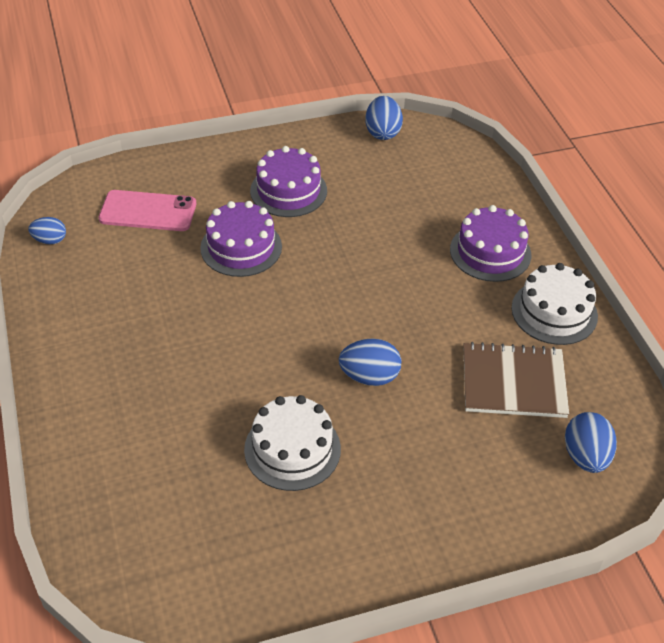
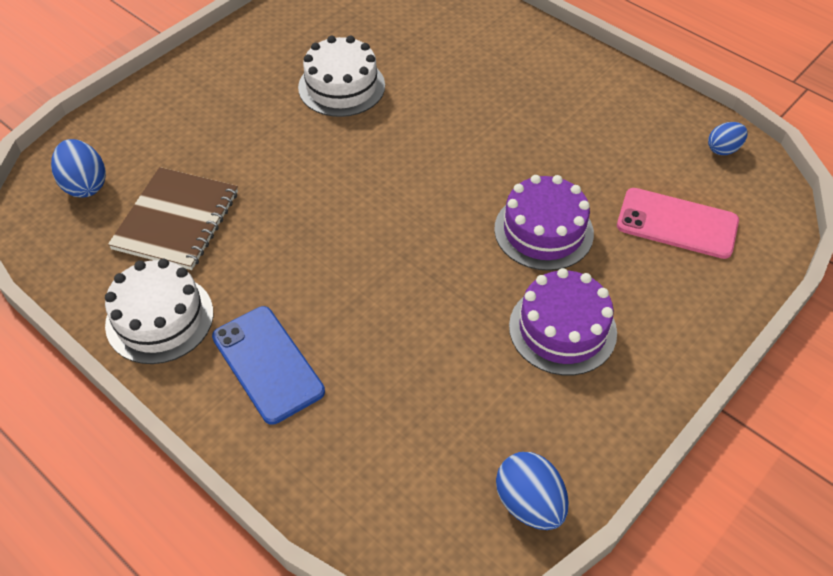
camera: 150 degrees right, 5 degrees up
pink phone [99,190,196,231] -> pink phone turned 45 degrees clockwise [617,188,739,259]
blue egg [339,338,401,386] -> none
purple cake [450,205,531,282] -> blue phone [212,306,325,425]
brown notebook [464,342,569,418] -> brown notebook turned 45 degrees counterclockwise [108,167,238,270]

